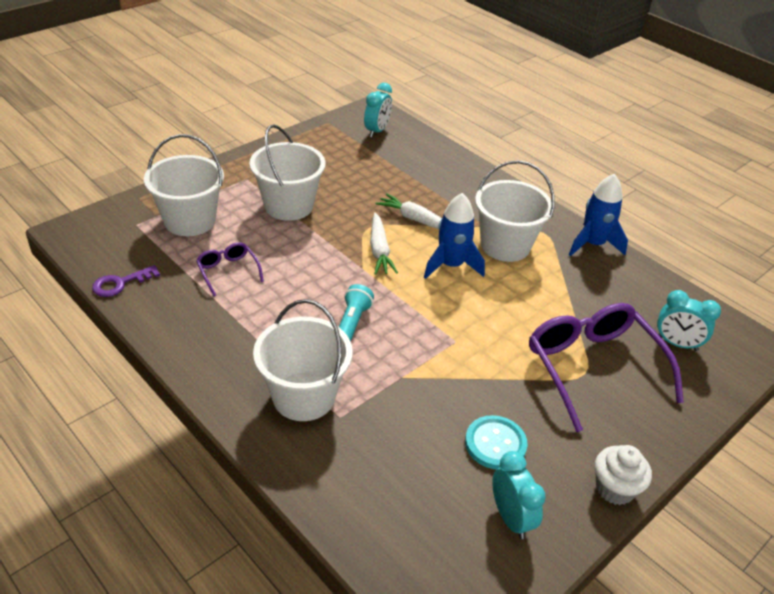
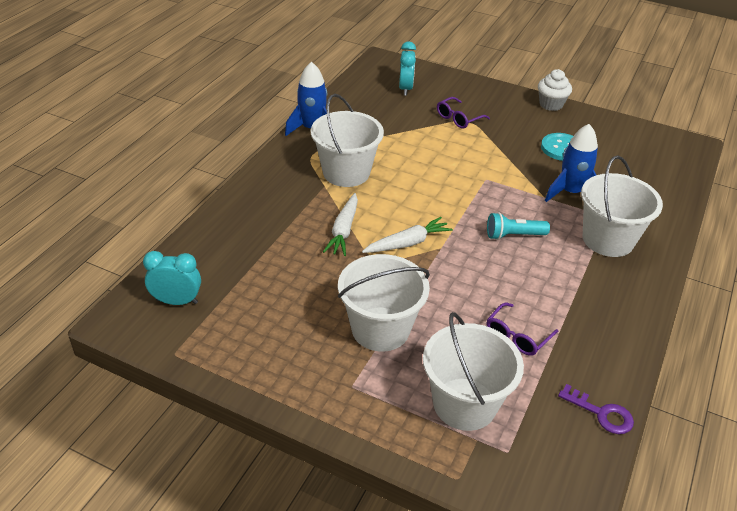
camera: 110 degrees left, 0 degrees up
blue rocket [424,193,485,279] -> blue rocket moved to [545,124,598,202]
turquoise clock [492,451,546,539] -> none
purple glasses [529,303,684,432] -> purple glasses [437,97,490,129], size x0.48

